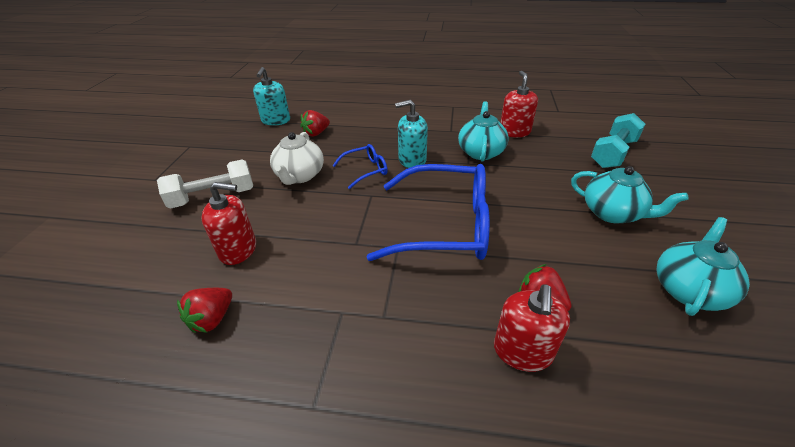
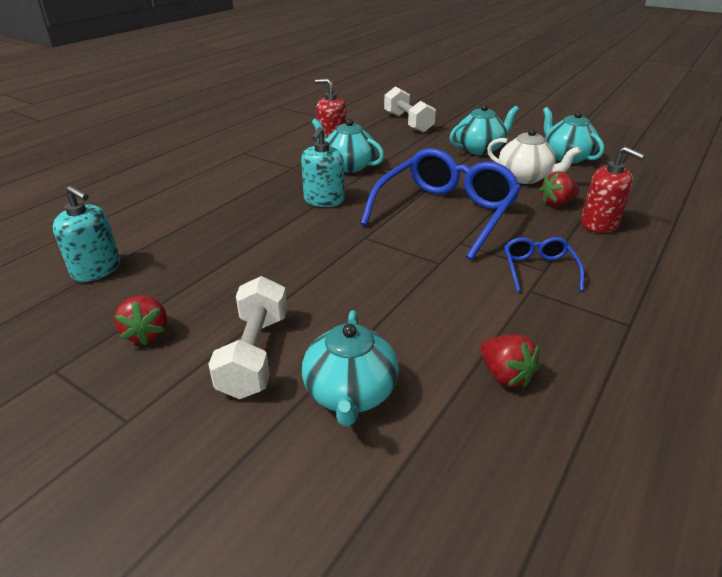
camera: 65 degrees left, 5 degrees down
red soap dispenser [201,182,256,265] -> none
white teapot [270,132,324,185] -> white teapot moved to [487,128,581,184]
red strawberry [300,110,330,137] -> red strawberry moved to [114,296,167,345]
blue glasses [332,144,388,189] -> blue glasses moved to [504,237,584,292]
turquoise dumbbell [591,113,645,168] -> white dumbbell [384,86,436,133]
none -> turquoise teapot [302,310,399,426]

